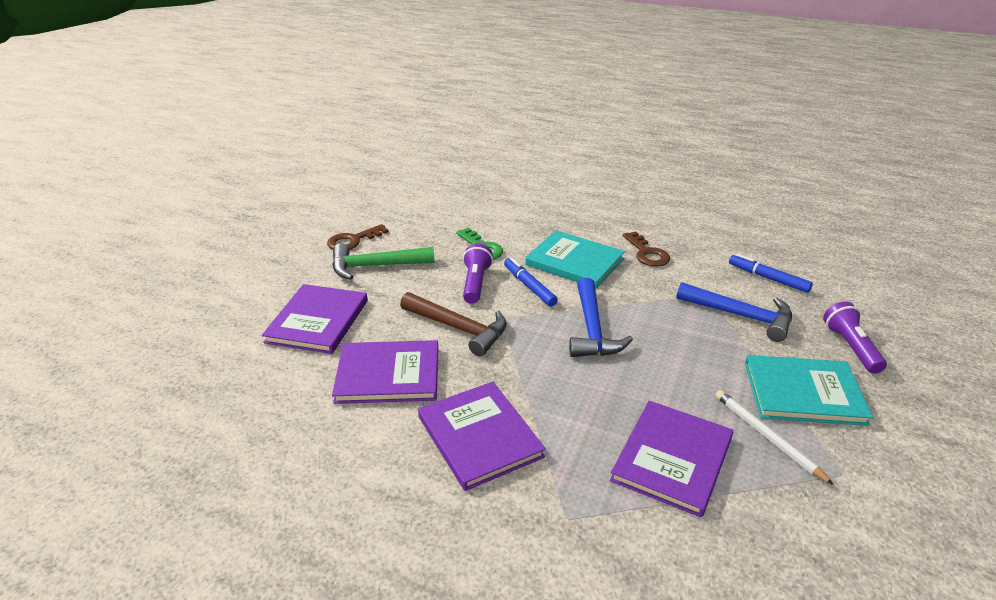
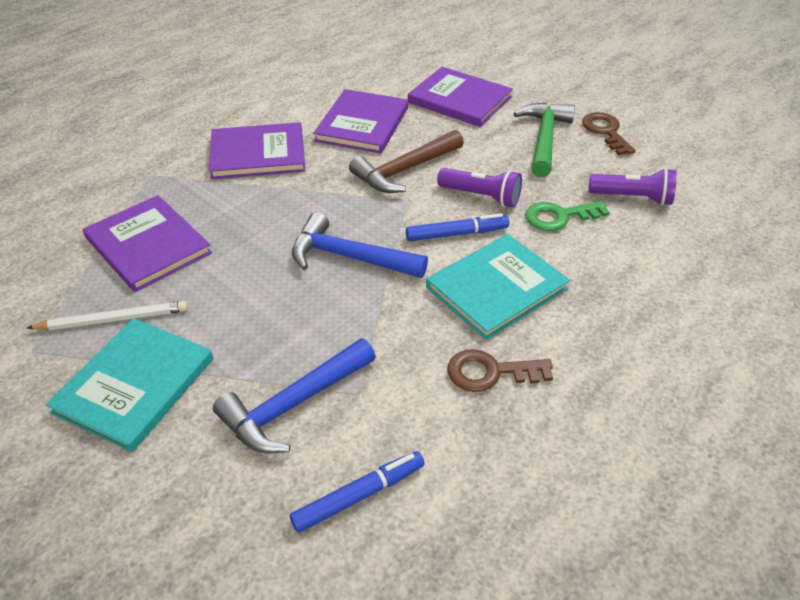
camera: 110 degrees right, 10 degrees up
purple flashlight [823,301,887,374] -> purple flashlight moved to [588,168,677,206]

